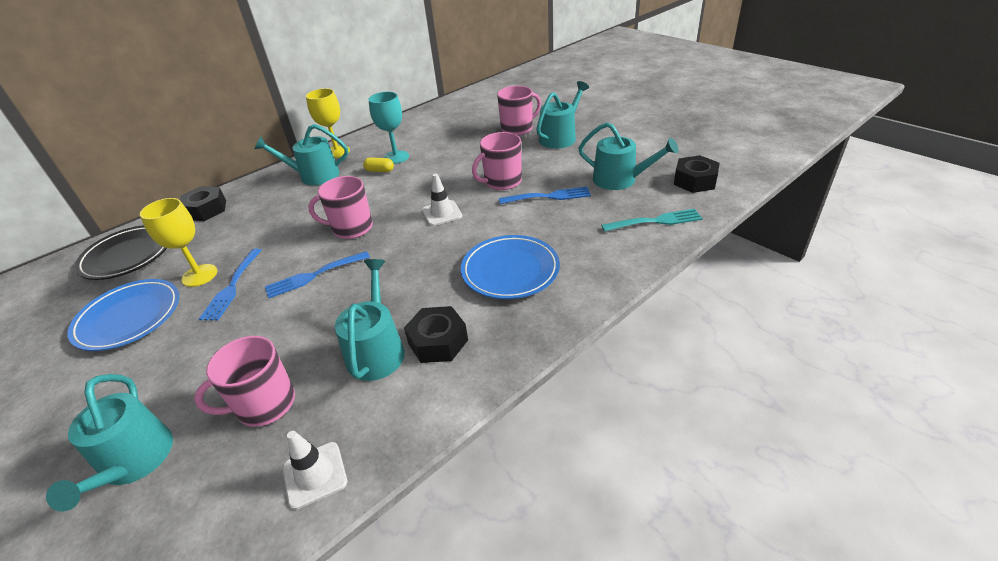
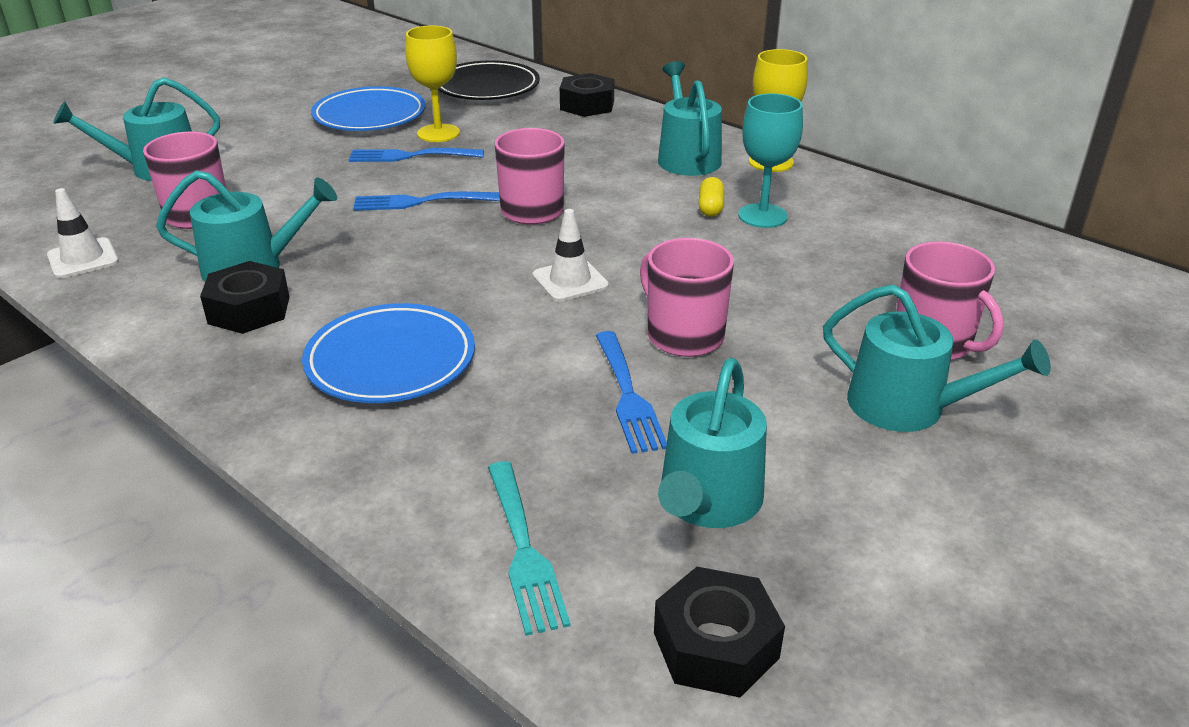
camera: 80 degrees right, 5 degrees down
blue fork [265,251,370,298] -> blue fork turned 60 degrees counterclockwise [353,192,500,211]

